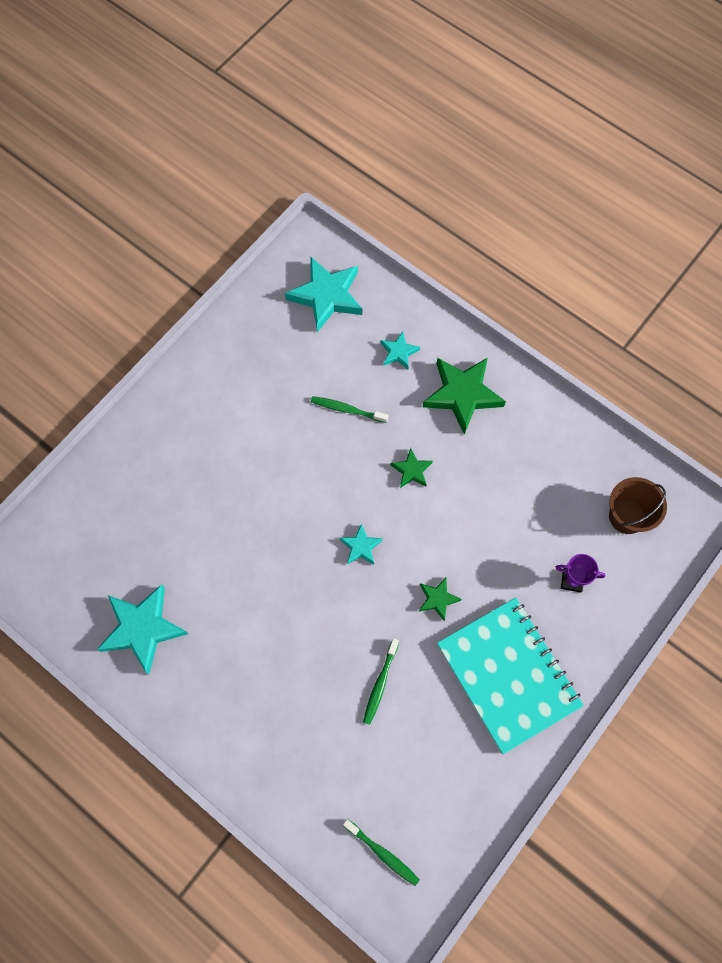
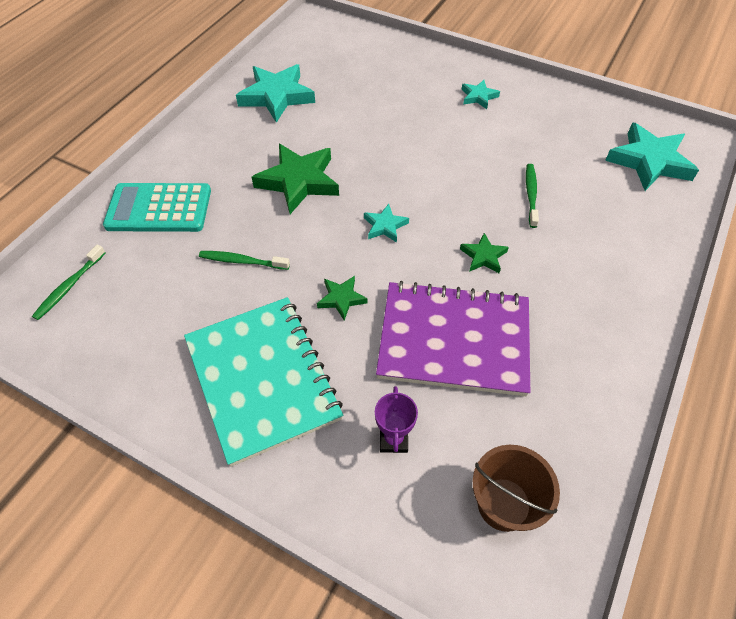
camera: 80 degrees right, 15 degrees down
turquoise star [380,331,420,369] -> turquoise star moved to [461,80,500,109]
green star [423,358,506,434] -> green star moved to [252,144,339,214]
turquoise notebook [437,598,584,754] -> turquoise notebook turned 75 degrees counterclockwise [184,297,343,467]
none -> turquoise calculator [103,183,211,232]
none -> purple notebook [376,281,530,396]

